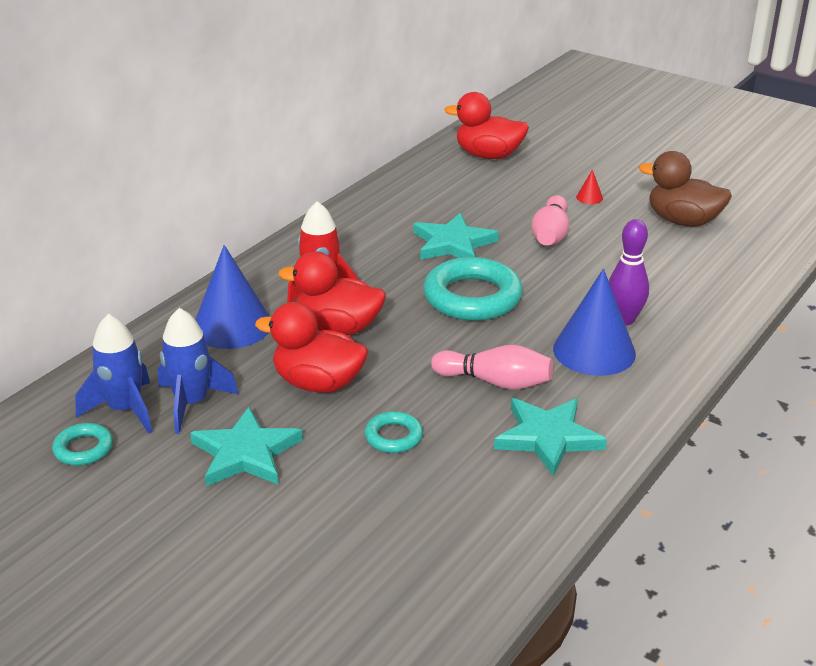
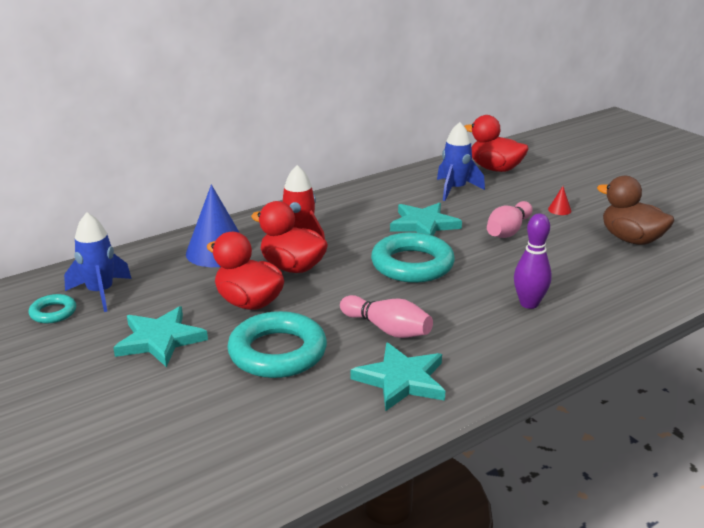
camera: 20 degrees right, 5 degrees down
blue rocket [158,308,239,434] -> blue rocket moved to [437,122,485,201]
turquoise ring [365,411,423,453] -> turquoise ring [227,311,327,378], size x2.00
blue cone [553,269,636,376] -> none

